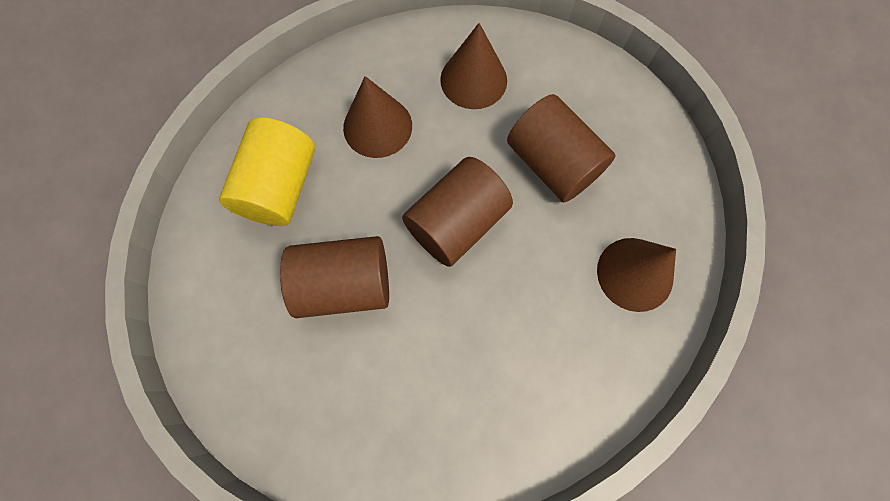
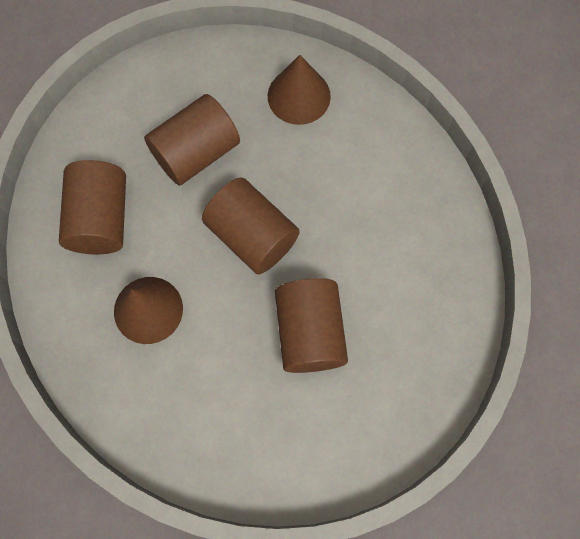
camera: 90 degrees left, 0 degrees up
yellow cylinder [219,117,315,226] -> none
brown cone [440,23,507,109] -> brown cylinder [59,160,126,254]

